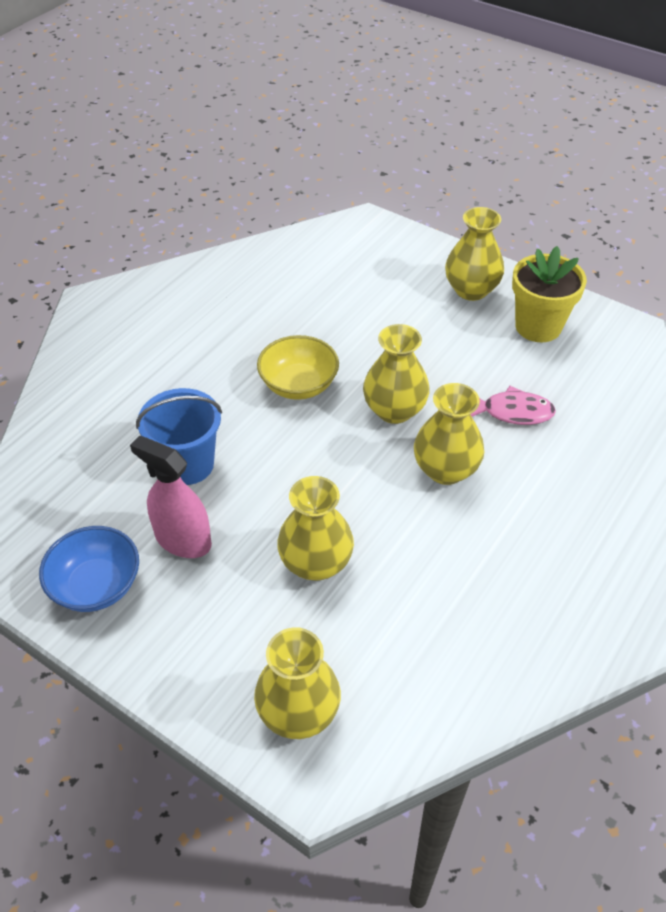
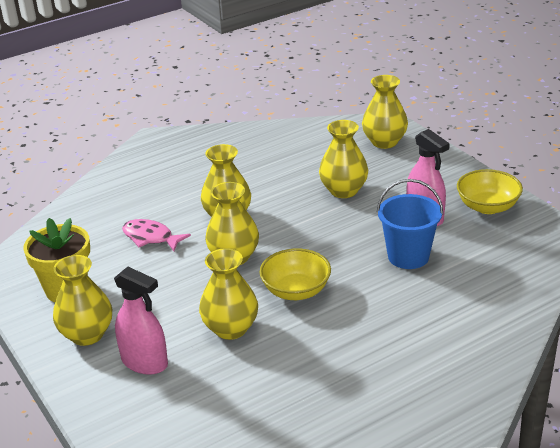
camera: 155 degrees left, 15 degrees down
blue bowl [39,526,139,612] -> yellow bowl [457,169,523,214]
none -> pink spray bottle [114,267,168,375]
none -> yellow vase [199,248,258,340]

